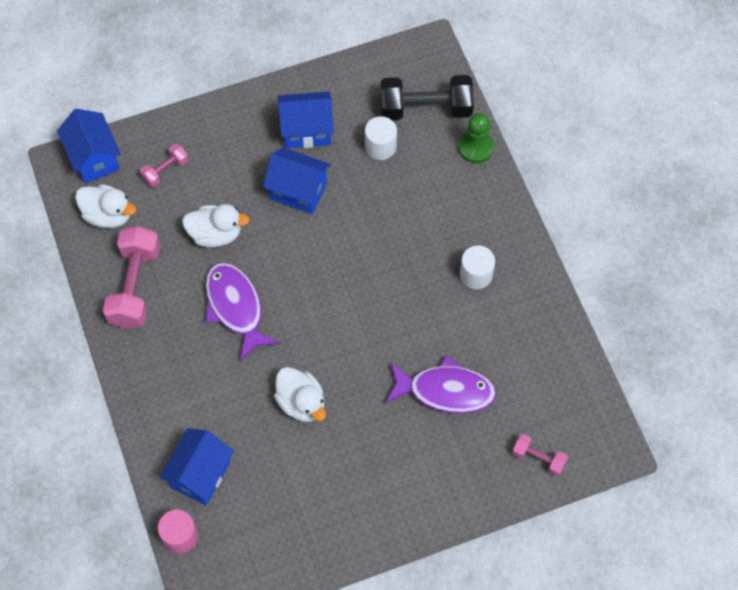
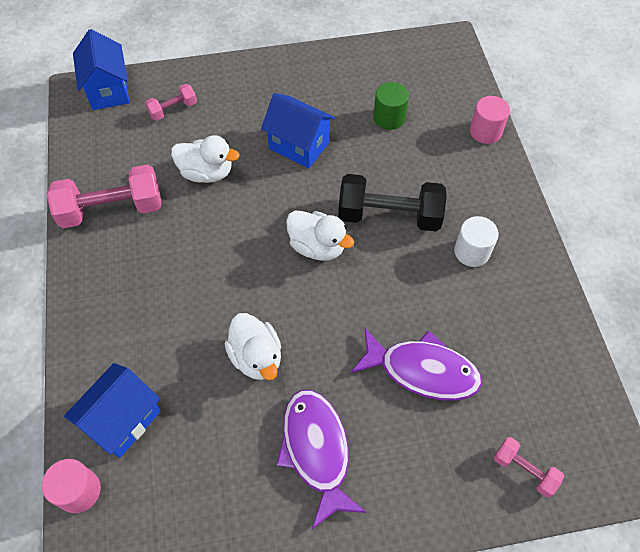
camera: 10 degrees right, 5 degrees down
white duck [75,184,136,228] -> white duck moved to [286,211,354,261]
pink dumbbell [103,226,160,329] -> pink dumbbell turned 60 degrees clockwise [47,165,161,228]
purple fish [205,262,280,361] -> purple fish moved to [276,390,367,529]
blue house [278,92,334,149] -> none
white cylinder [365,116,397,160] -> green cylinder [373,82,409,130]
black dumbbell [381,75,474,120] -> black dumbbell moved to [338,174,447,231]
green pawn [458,113,494,163] -> pink cylinder [470,96,510,144]

